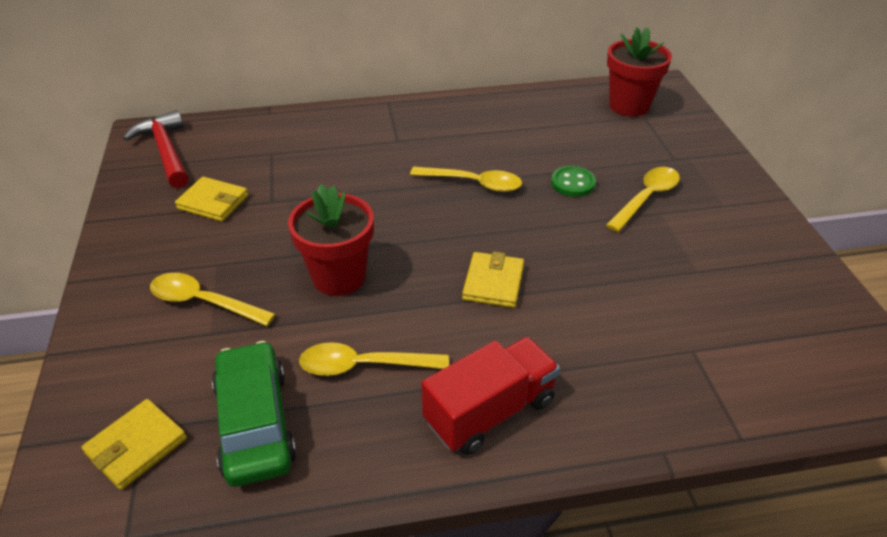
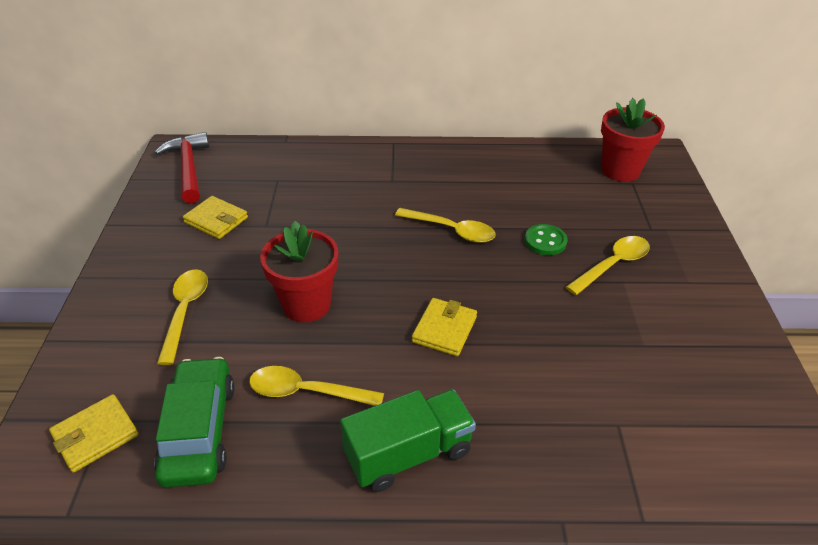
camera: 10 degrees right, 0 degrees up
yellow spoon [150,273,276,326] -> yellow spoon turned 60 degrees clockwise [157,269,208,365]
red truck [421,337,560,455] -> green truck [340,389,476,492]

